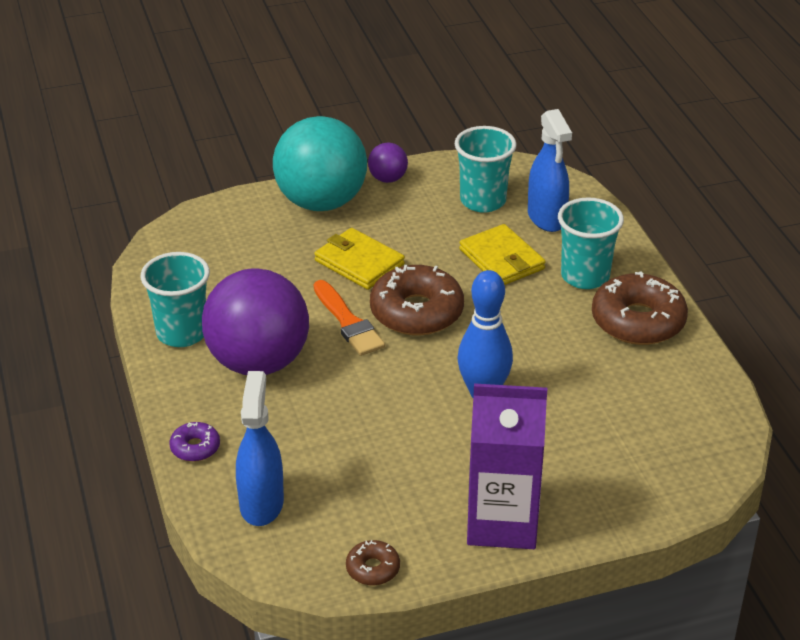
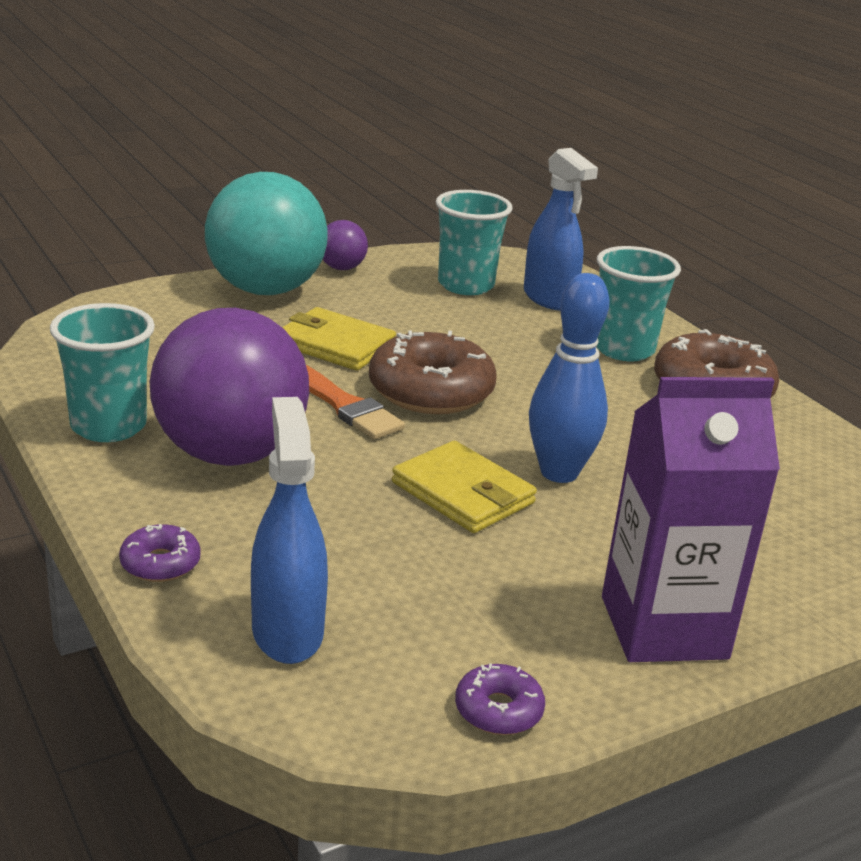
camera: 15 degrees left, 10 degrees down
brown donut [346,540,400,586] -> purple donut [455,663,545,735]
yellow wallet [459,224,546,285] -> yellow wallet moved to [392,441,537,533]

